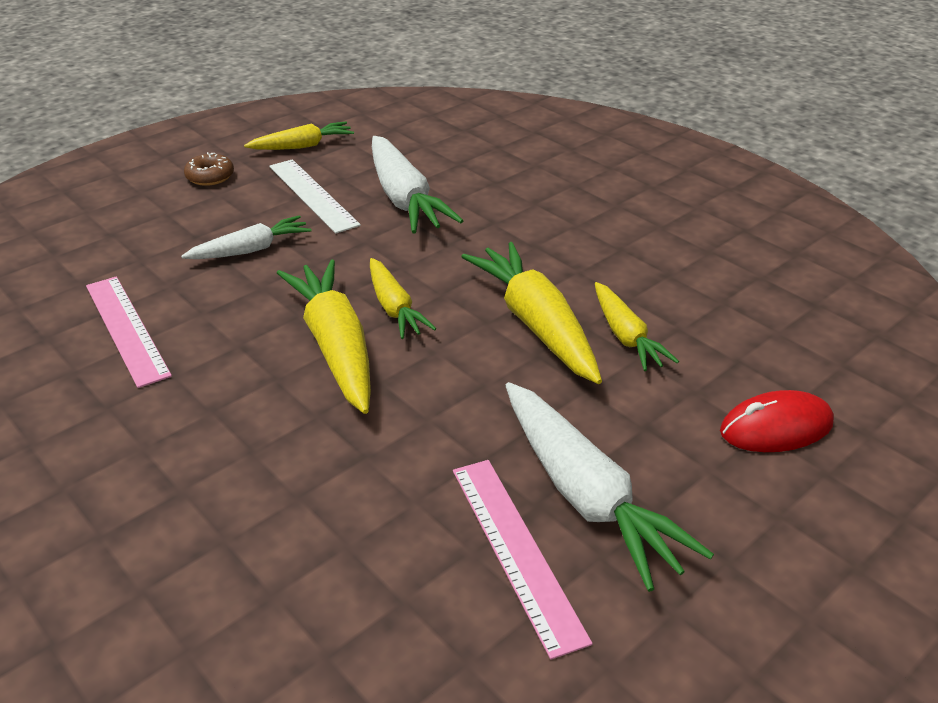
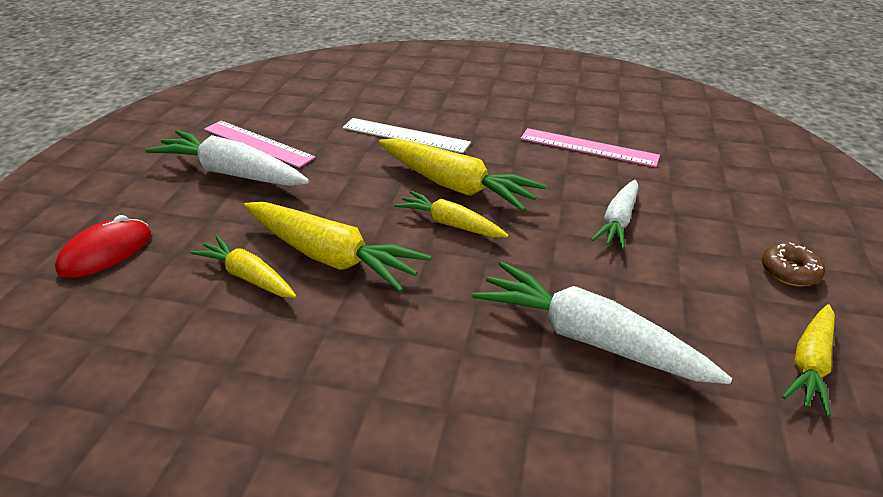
camera: 145 degrees right, 0 degrees up
white ruler [269,159,361,233] -> white ruler moved to [342,118,471,153]

